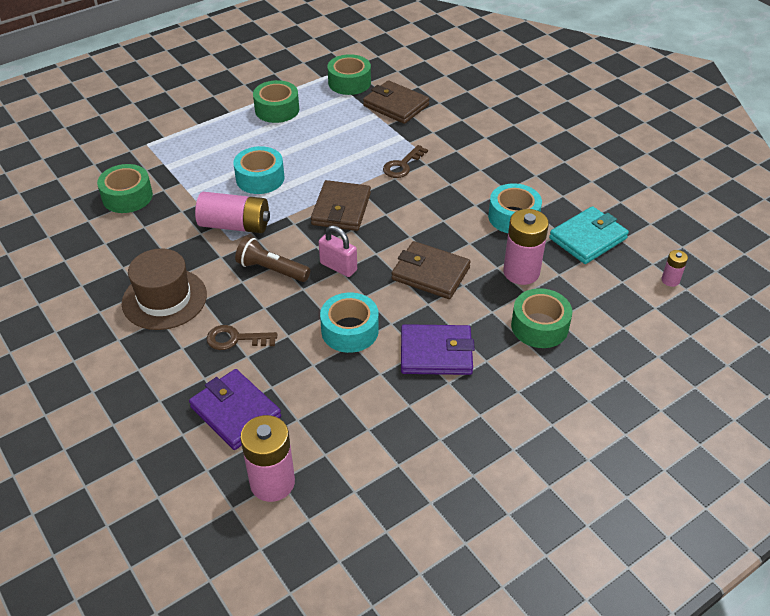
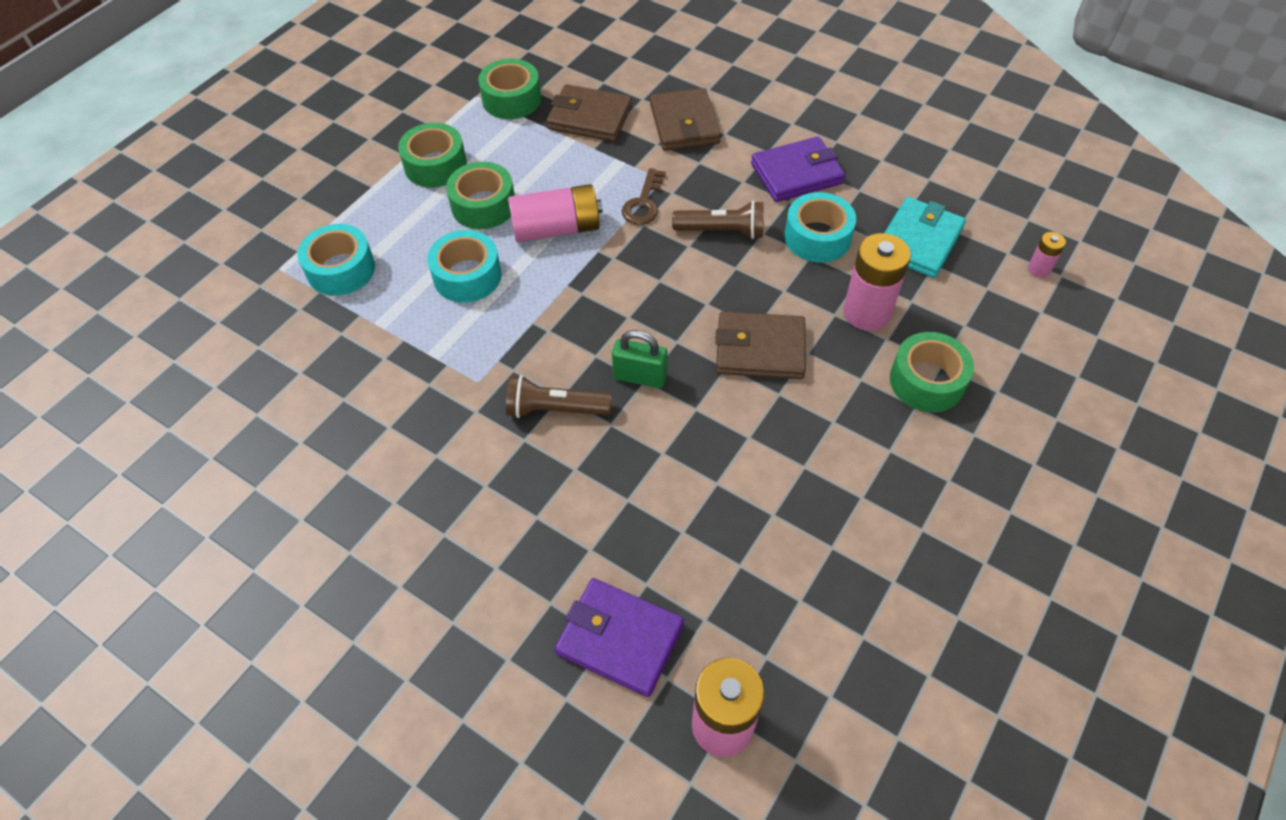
camera: 20 degrees left, 10 degrees up
green tape [97,164,153,213] -> green tape moved to [446,162,515,229]
brown hat [122,248,207,330] -> none
pink battery [195,192,270,233] -> pink battery moved to [508,184,603,242]
brown key [206,325,277,350] -> none
brown wallet [311,180,371,231] -> brown wallet moved to [650,88,721,151]
pink padlock [319,225,357,277] -> green padlock [612,330,668,388]
turquoise tape [320,292,379,353] -> turquoise tape moved to [298,224,375,296]
purple wallet [401,324,475,375] -> purple wallet moved to [751,137,845,202]
none -> brown flashlight [672,201,764,239]

